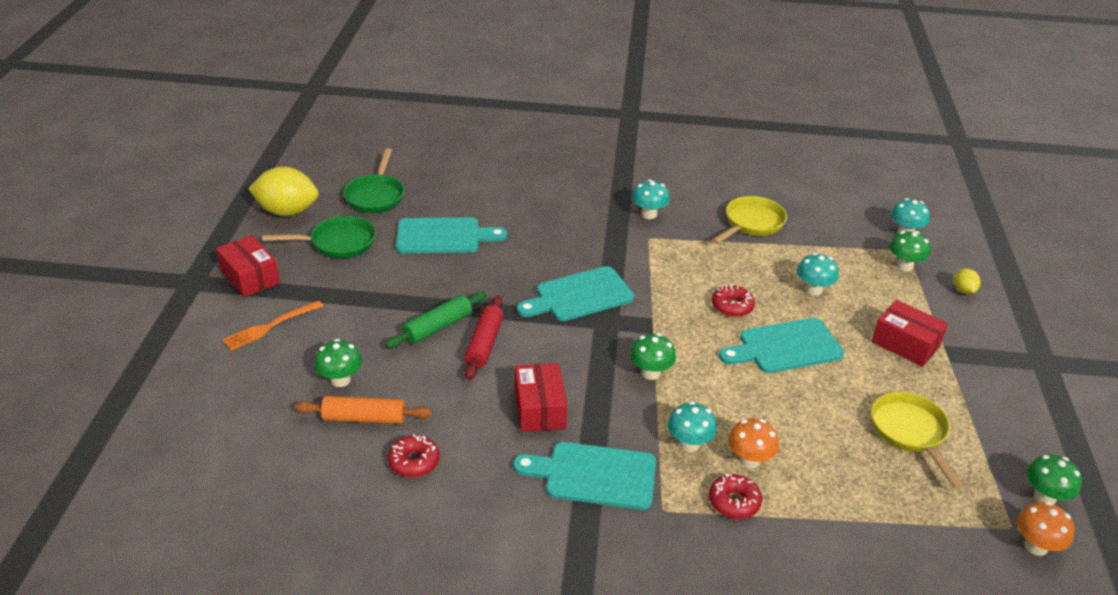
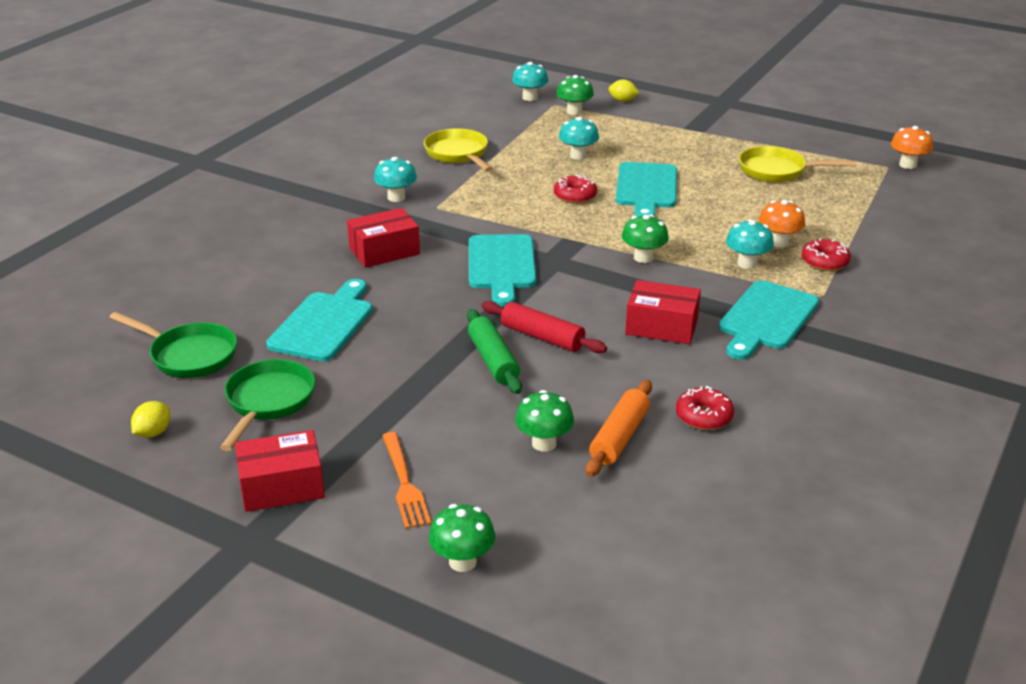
camera: 65 degrees left, 5 degrees down
yellow lemon [248,167,319,216] -> yellow lemon [131,401,170,438], size x0.47
red box [872,300,948,367] -> red box moved to [347,208,420,268]
green mushroom [1026,455,1082,504] -> green mushroom moved to [429,504,495,572]

